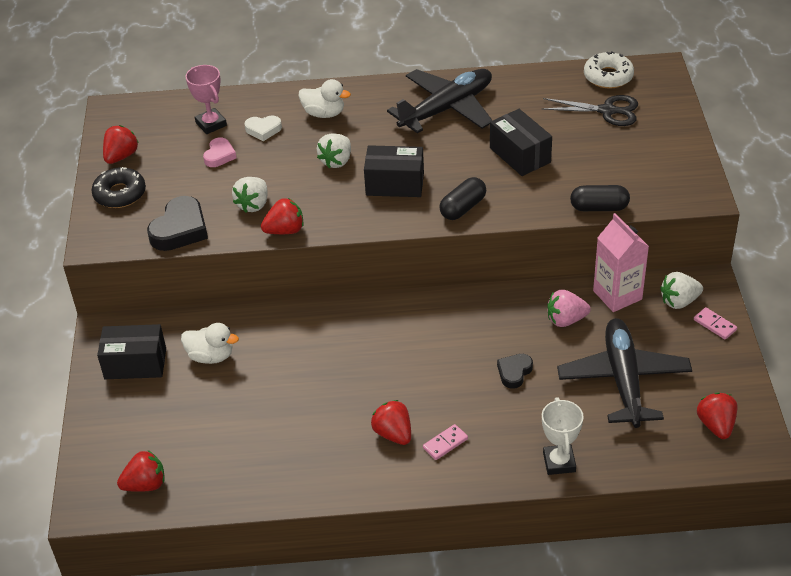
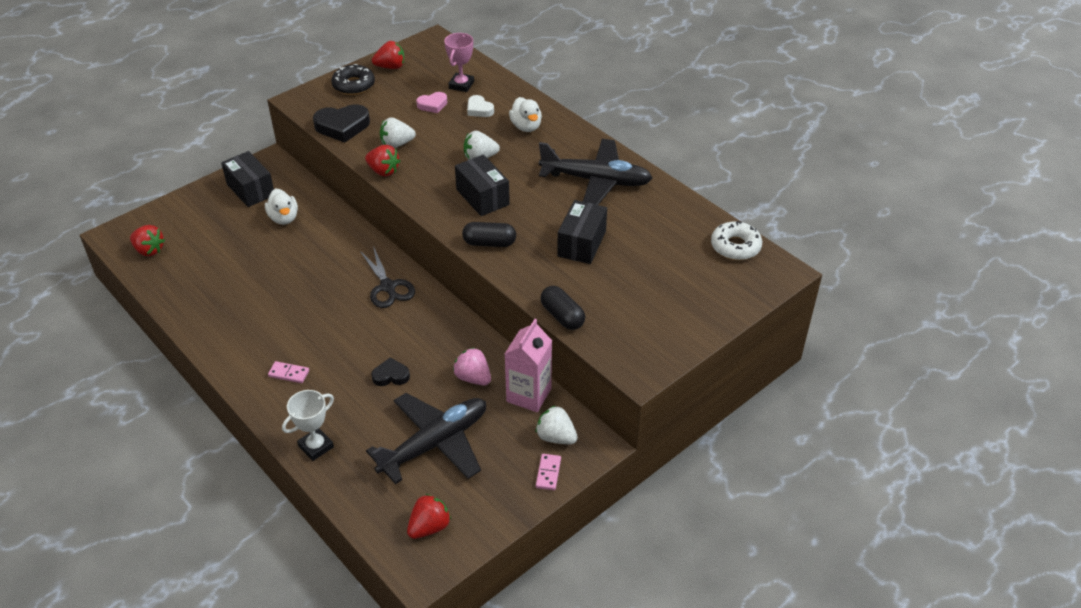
camera: 50 degrees right, 0 degrees up
red strawberry [371,400,411,445] -> none
black scissors [541,95,638,126] -> black scissors moved to [360,246,415,308]

